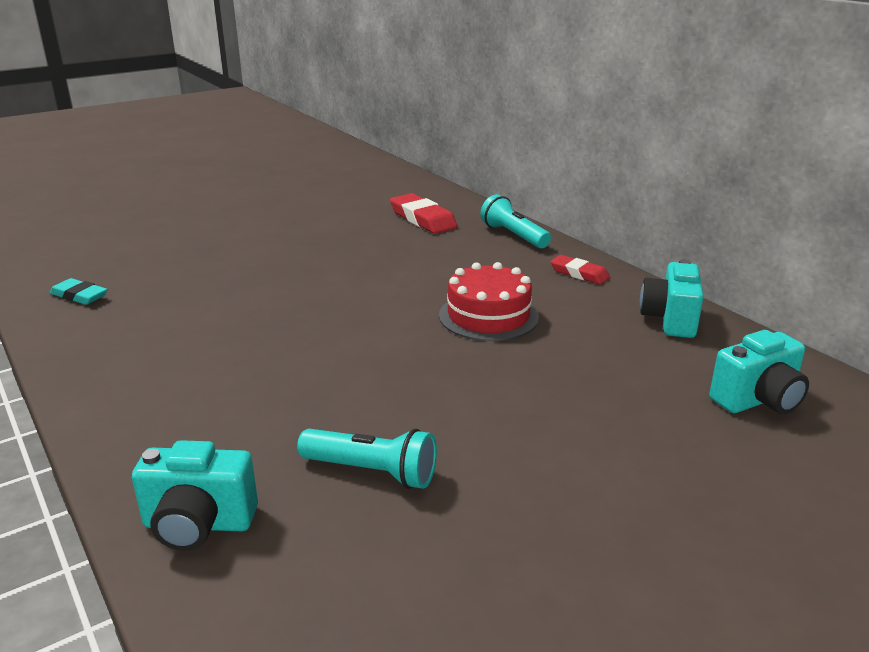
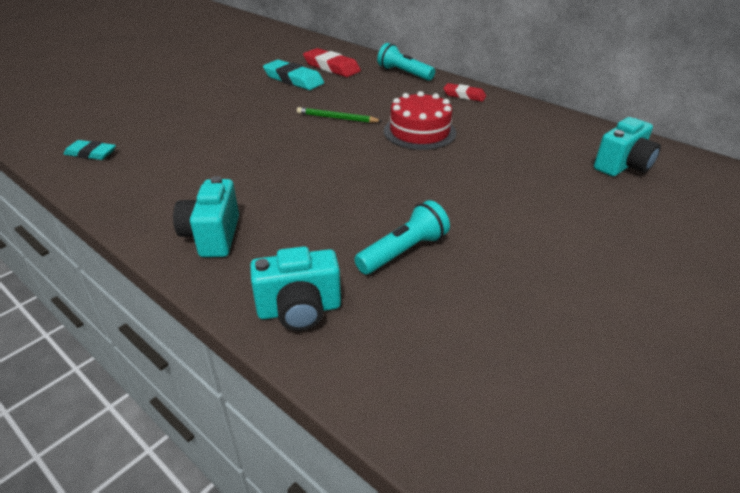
camera: 15 degrees left, 10 degrees up
turquoise flashlight [297,429,437,489] -> turquoise flashlight turned 45 degrees counterclockwise [354,200,450,274]
turquoise camera [640,259,704,338] -> turquoise camera moved to [173,176,239,257]
none -> turquoise eraser [263,60,324,90]
none -> green pencil [297,107,382,123]

